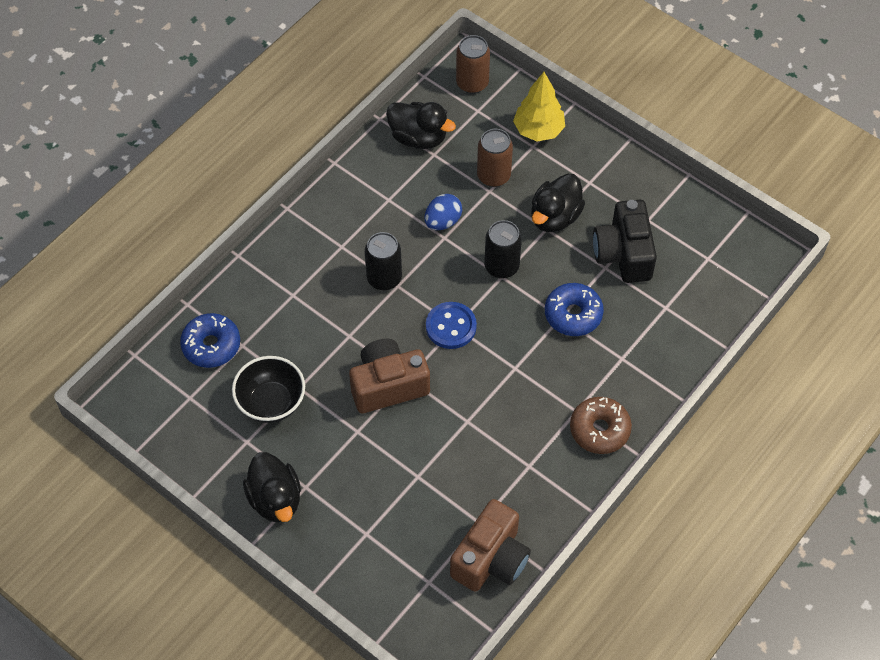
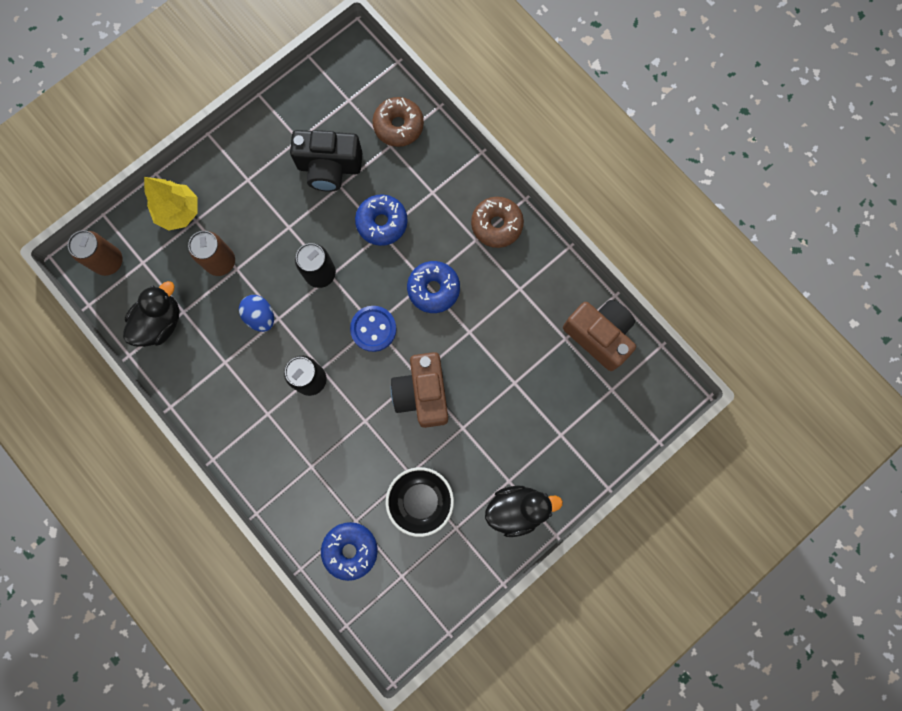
camera: 80 degrees left, 20 degrees up
black duck [531,174,585,232] -> none
none -> brown donut [372,97,424,147]
none -> blue donut [407,261,460,313]

